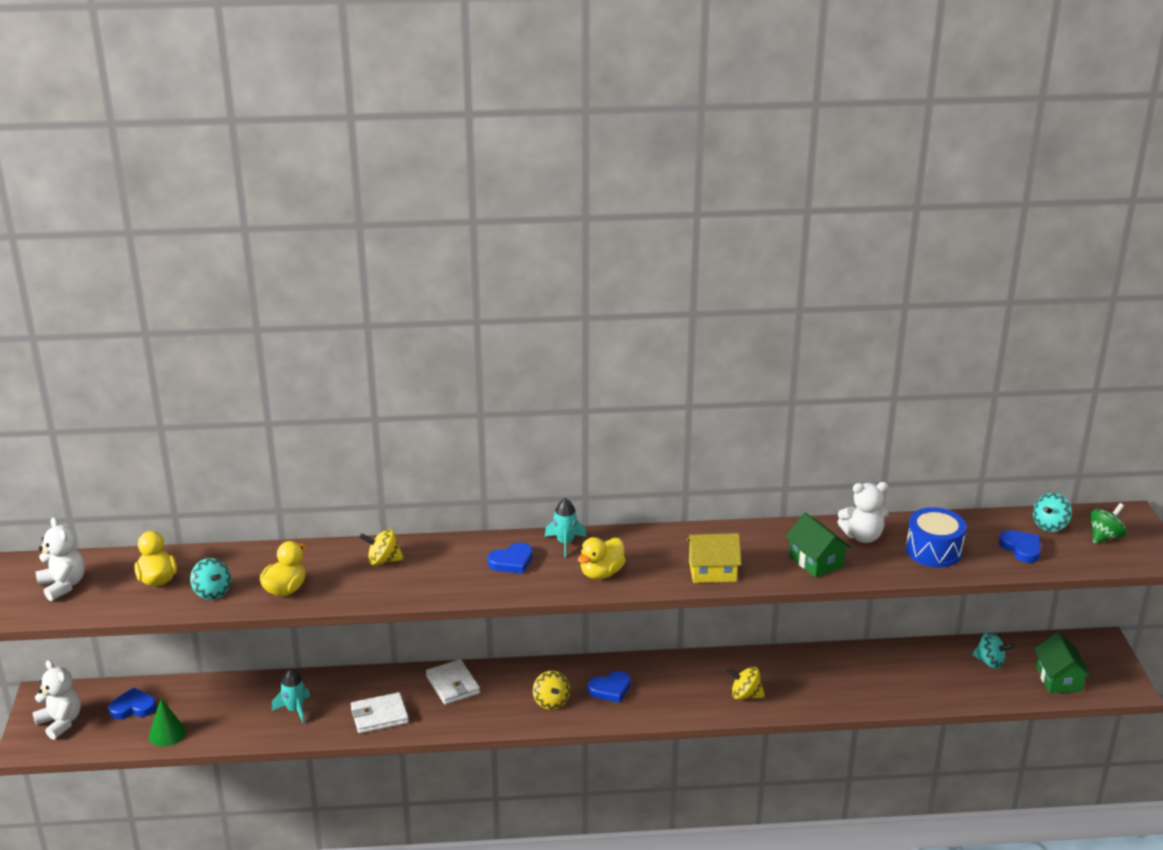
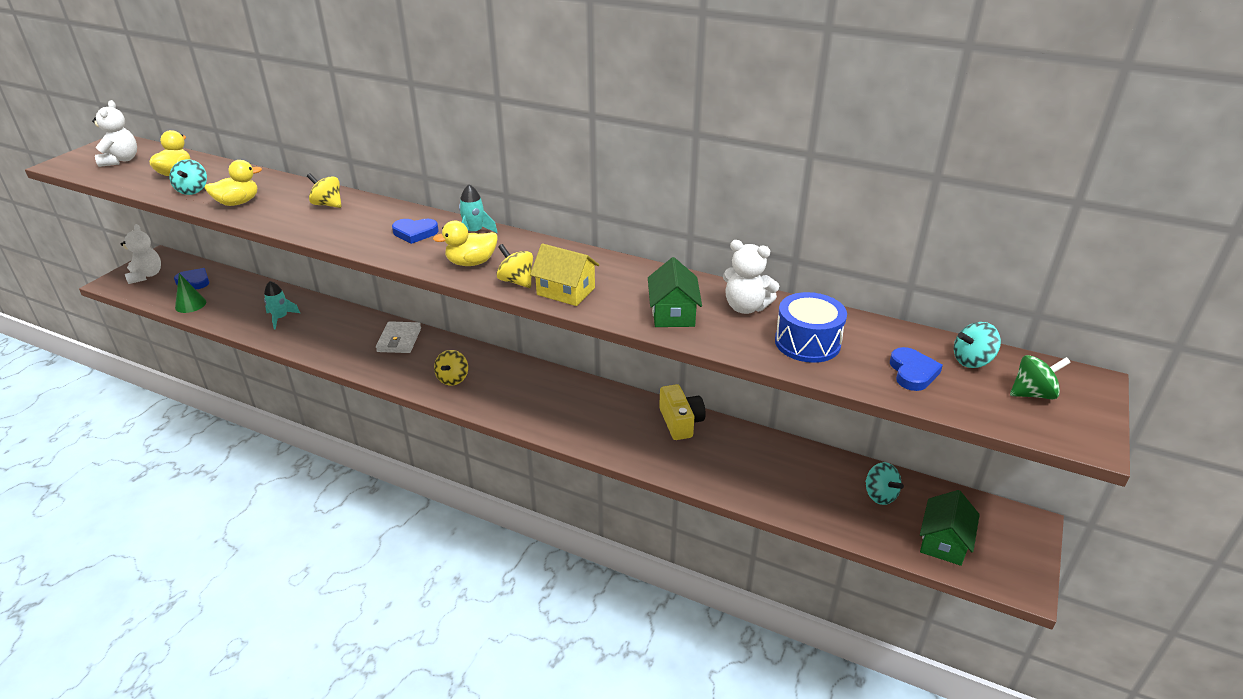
camera: 30 degrees right, 5 degrees up
white wallet [351,692,409,733] -> none
blue heart [588,671,631,703] -> none
yellow spinning top [726,667,765,700] -> yellow spinning top moved to [496,244,533,288]
none -> yellow camera [659,384,706,440]

